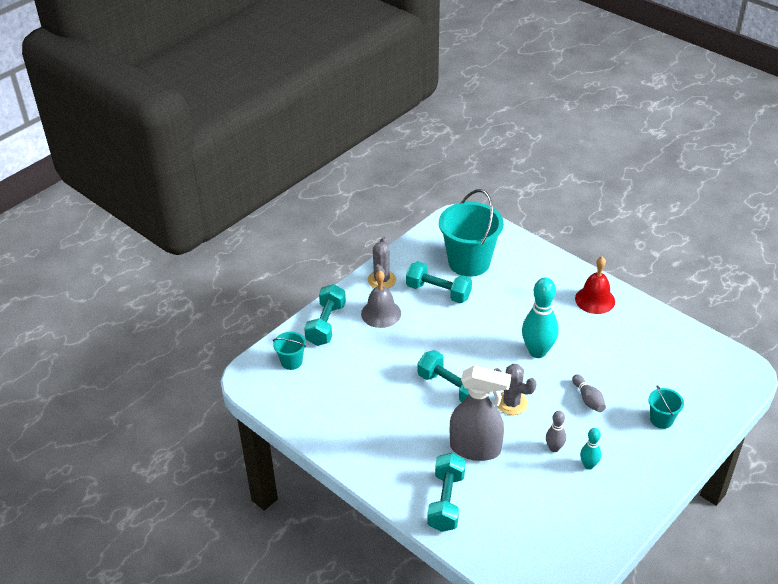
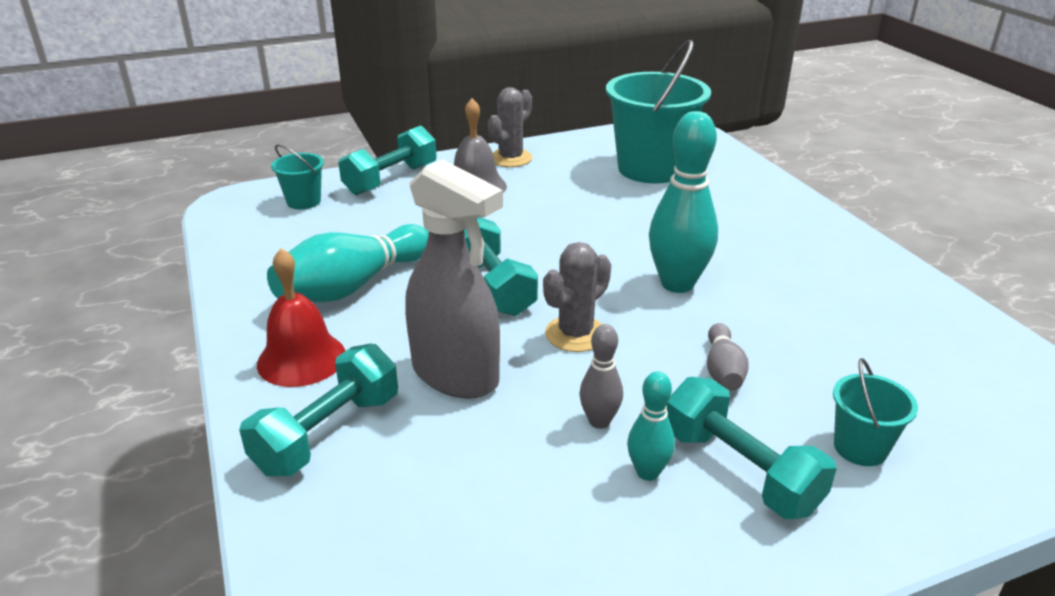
camera: 25 degrees right, 10 degrees down
turquoise dumbbell [406,261,472,303] -> turquoise dumbbell moved to [666,377,837,519]
grey cactus [494,364,537,415] -> grey cactus turned 75 degrees clockwise [543,242,611,352]
red bell [575,257,615,314] -> red bell moved to [257,248,345,387]
none -> turquoise bowling pin [267,224,429,302]

